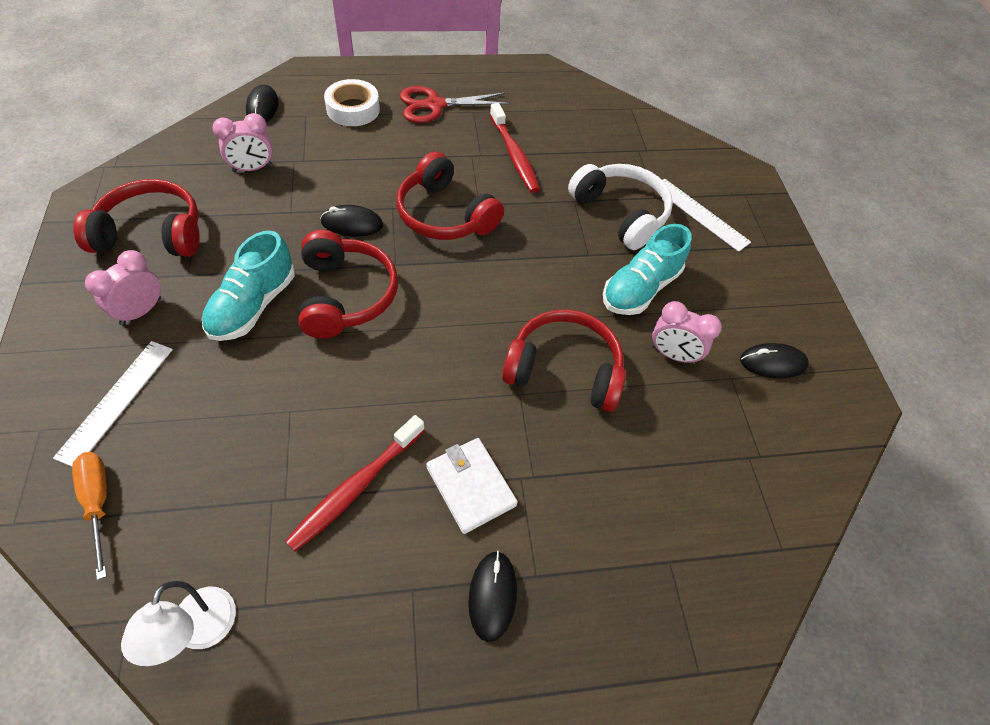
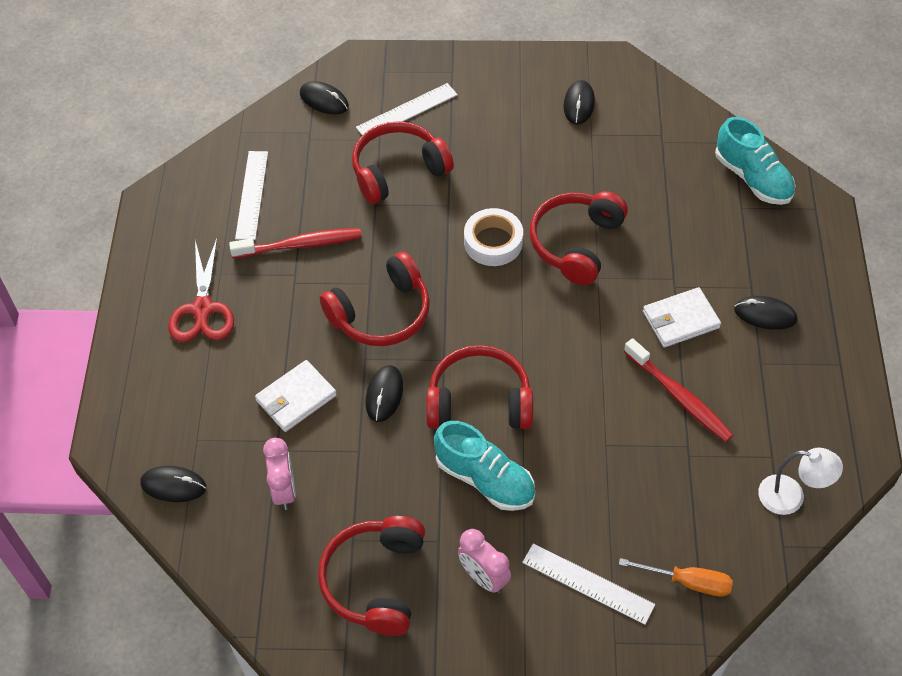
camera: 75 degrees left, 0 degrees up
orange screwdriver [72,452,107,580] -> orange screwdriver turned 150 degrees counterclockwise [619,558,733,596]
white tape [324,79,380,126] -> white tape moved to [464,208,523,266]
white headphones [568,164,673,250] -> red headphones [352,121,454,204]
turquoise shoe [603,224,692,315] -> turquoise shoe moved to [715,117,796,205]
pink clock [652,301,722,364] -> none
none -> white ruler [235,151,268,240]
none -> white wallet [255,360,337,432]
none -> black mouse [300,81,349,114]

